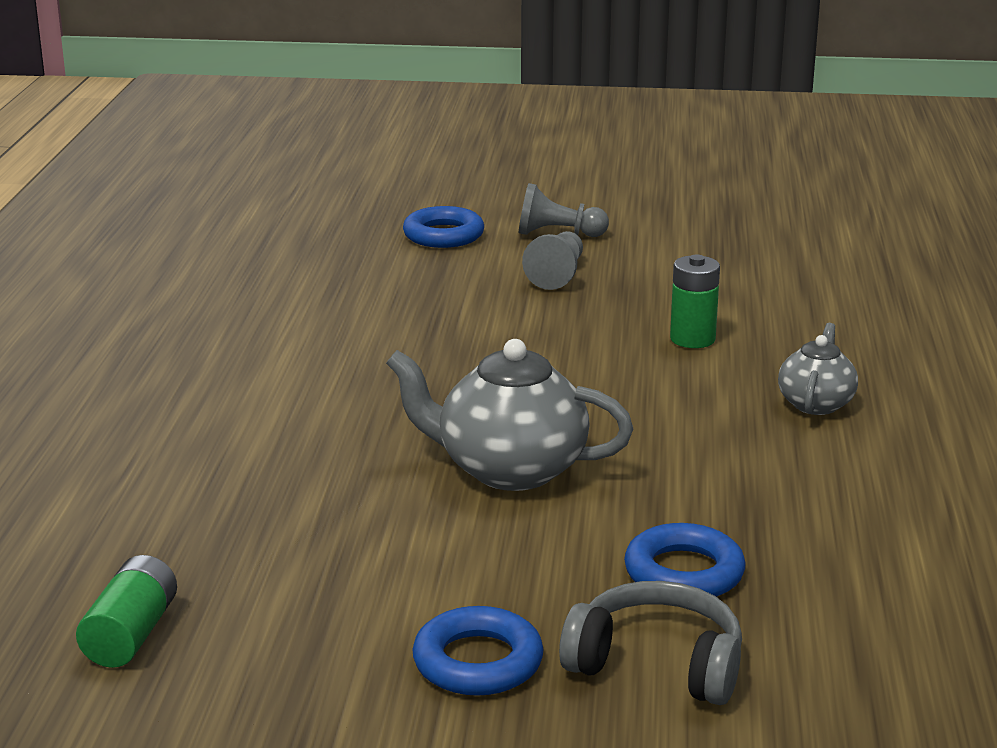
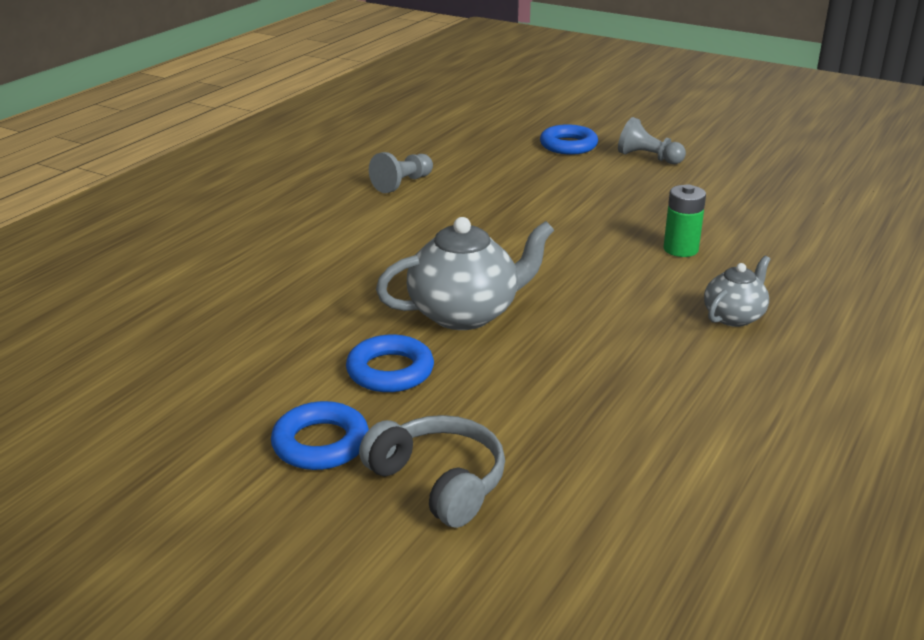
camera: 25 degrees right, 5 degrees up
green battery [76,555,177,668] -> none
grey teapot [386,339,633,491] -> grey teapot turned 120 degrees clockwise [376,217,554,330]
grey pawn [522,231,583,290] -> grey pawn moved to [369,152,433,193]
blue ring [624,523,745,597] -> blue ring moved to [346,335,434,392]

